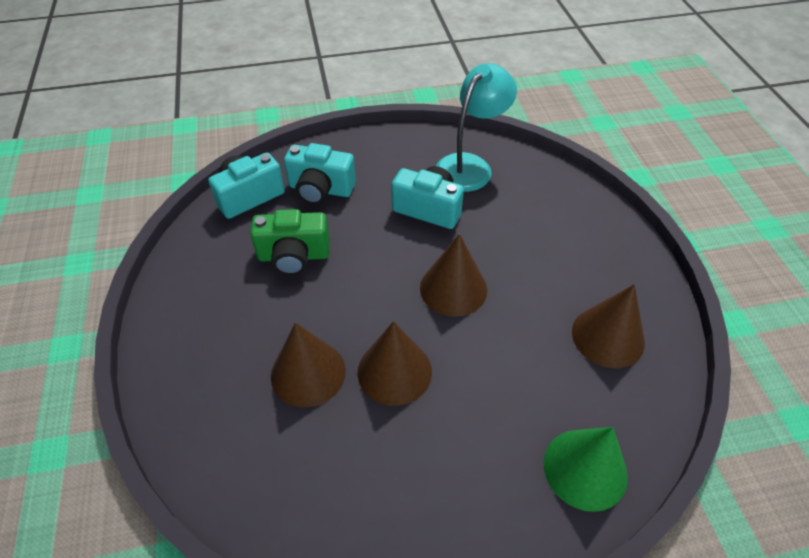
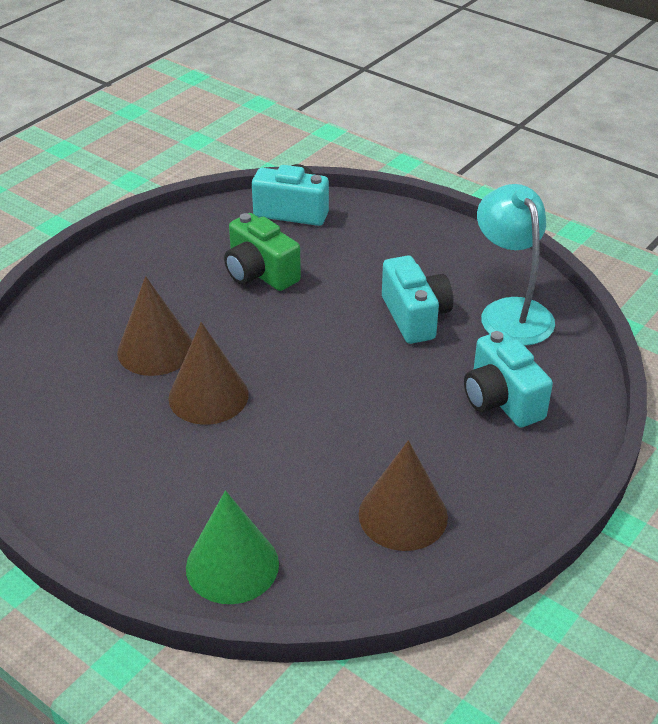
camera: 50 degrees right, 10 degrees down
turquoise camera [284,143,356,205] -> turquoise camera moved to [464,330,553,427]
brown cone [420,234,487,317] -> none
turquoise lamp [436,63,517,192] -> turquoise lamp turned 105 degrees counterclockwise [477,184,555,346]

